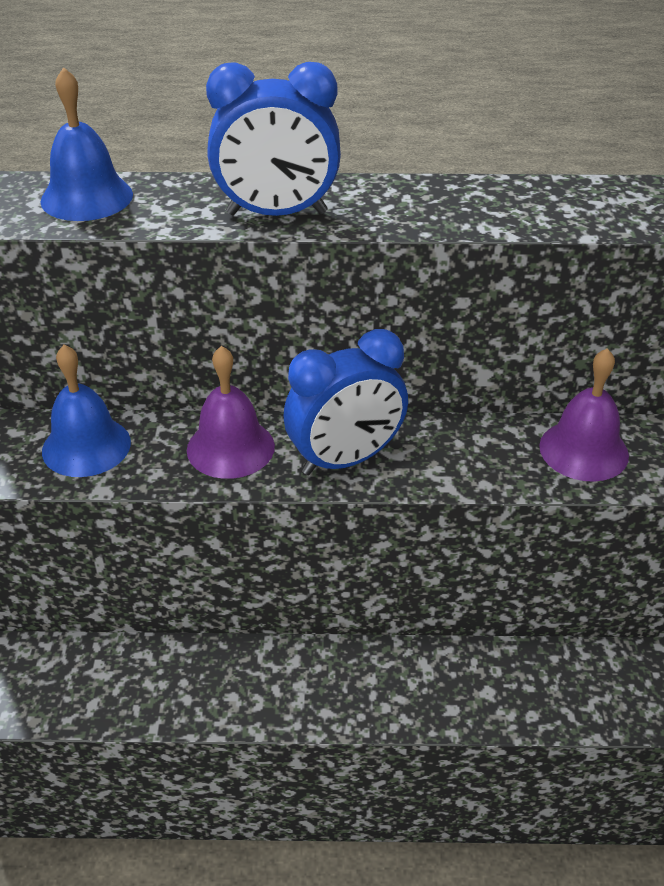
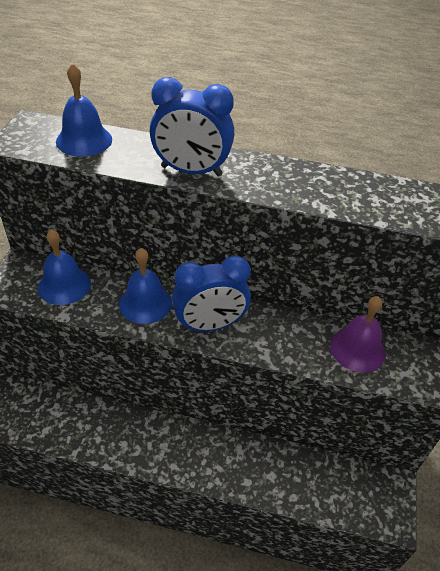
camera: 10 degrees right, 5 degrees up
purple bell [187,346,275,479] -> blue bell [119,248,172,324]

